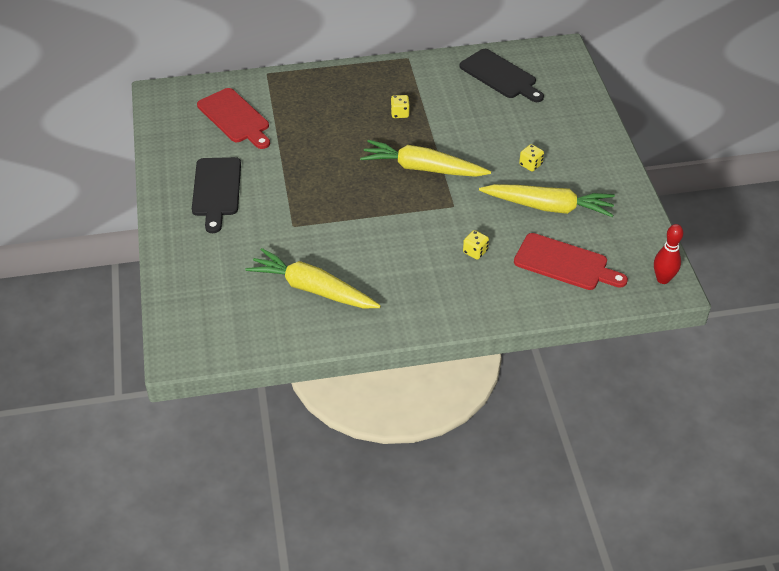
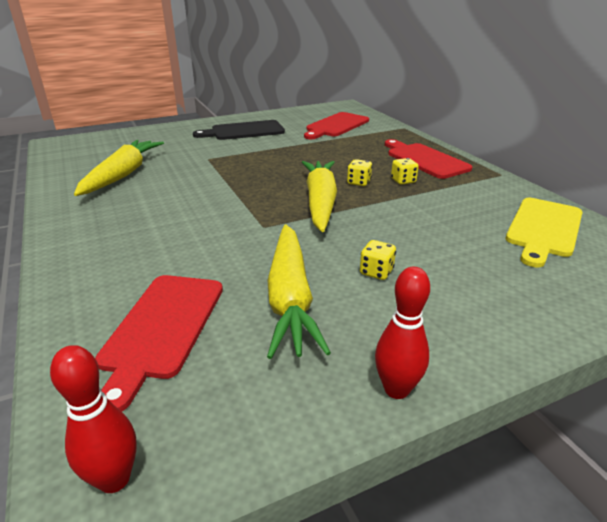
camera: 75 degrees right, 15 degrees down
black cutting board [459,49,544,102] -> yellow cutting board [506,198,583,267]
yellow dice [463,230,489,260] -> yellow dice moved to [347,159,372,186]
none -> red bowling pin [375,267,430,399]
none -> red cutting board [385,139,473,179]

